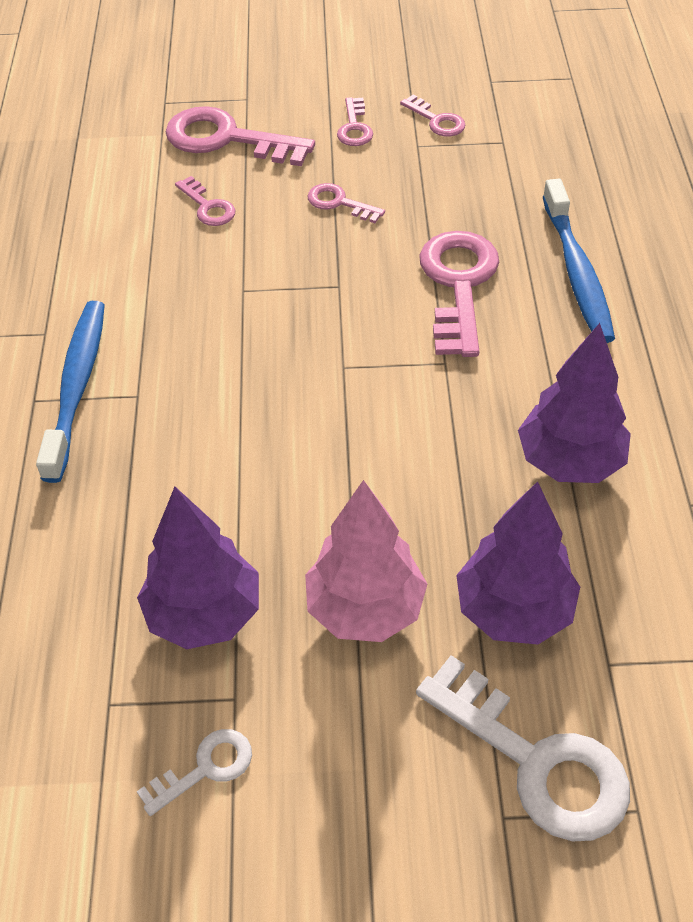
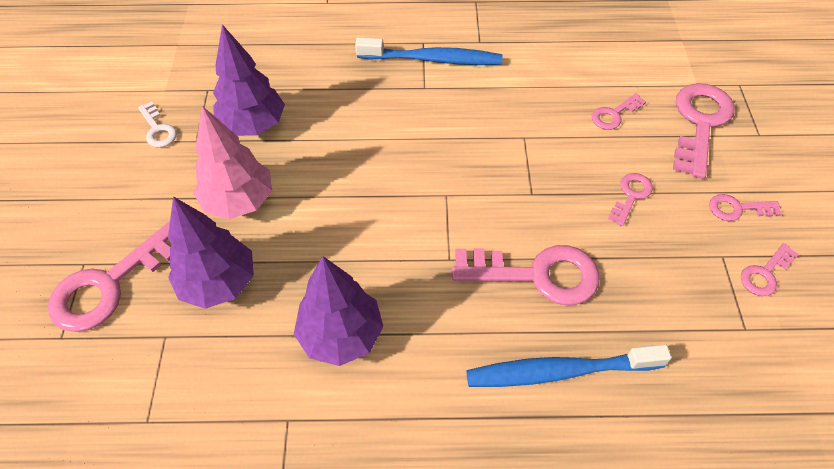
camera: 90 degrees right, 5 degrees up
white key [416,655,630,841] -> pink key [48,221,170,332]

